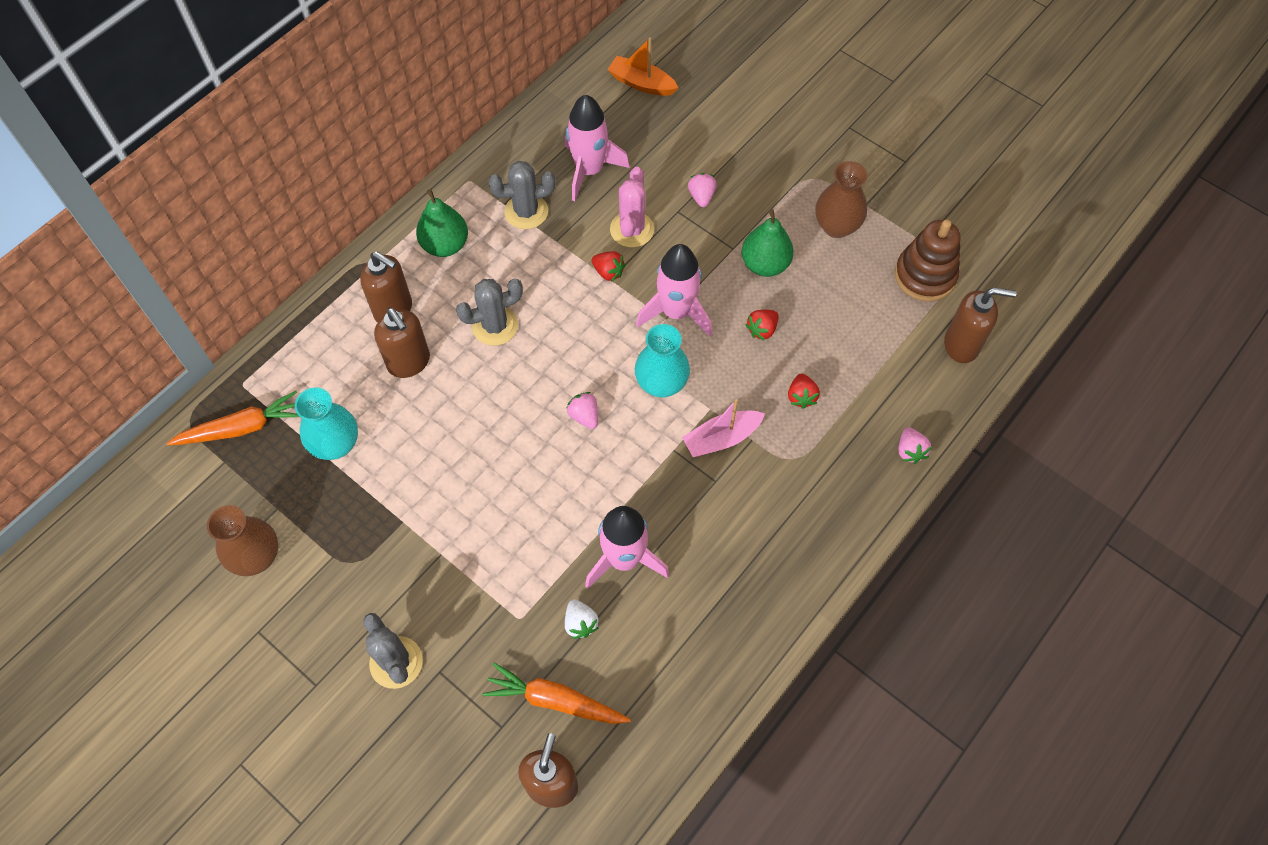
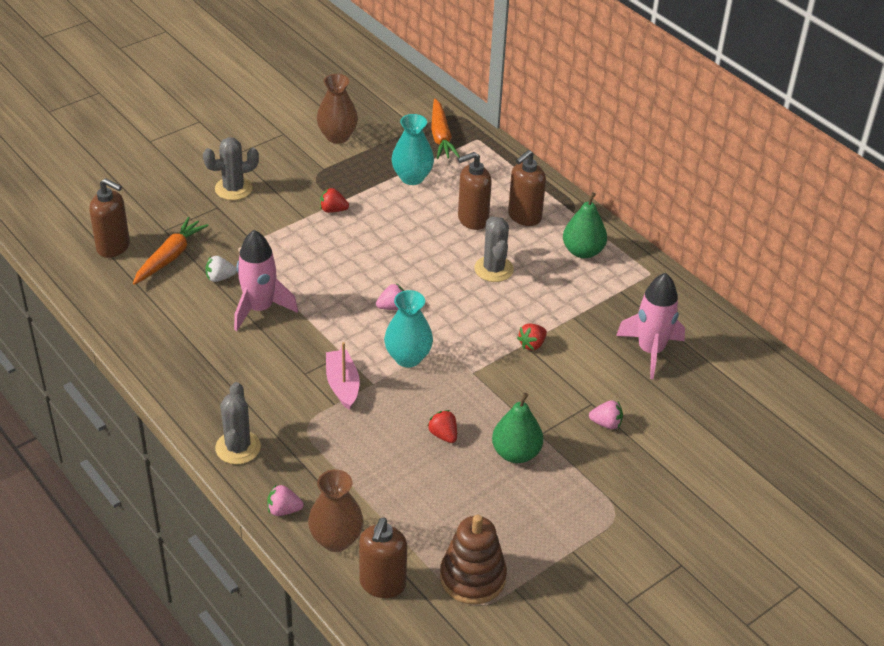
camera: 100 degrees right, 20 degrees down
grey cactus [488,161,556,229] -> grey cactus moved to [215,382,261,464]
orange boat [607,37,678,96] -> none
pink cactus [610,167,654,248] -> none
pink rocket [636,244,712,337] -> none
red strawberry [788,373,820,409] -> red strawberry moved to [320,188,349,213]
brown vase [815,161,868,238] -> brown vase moved to [308,469,363,552]

